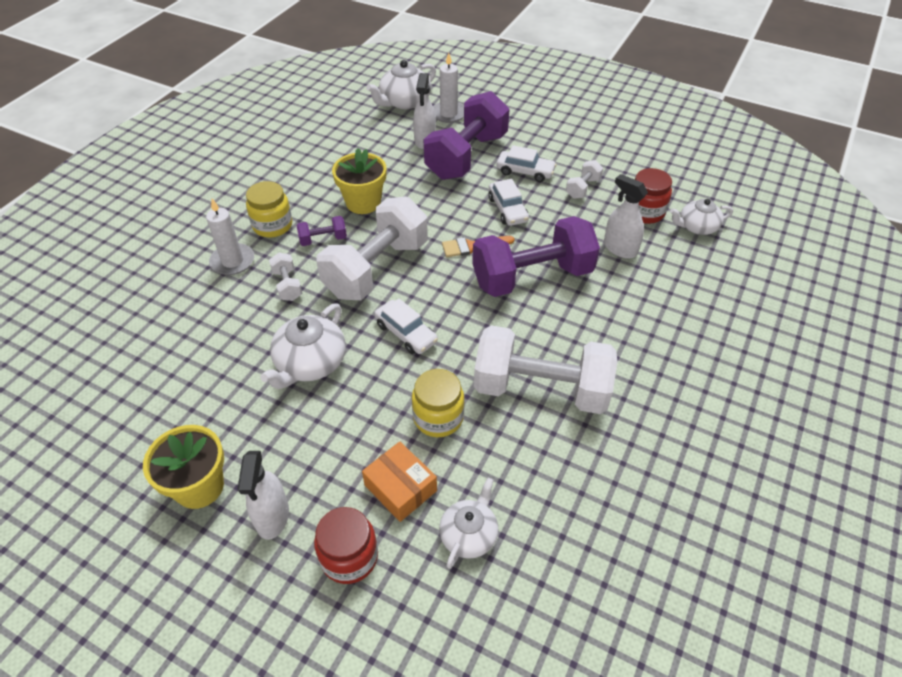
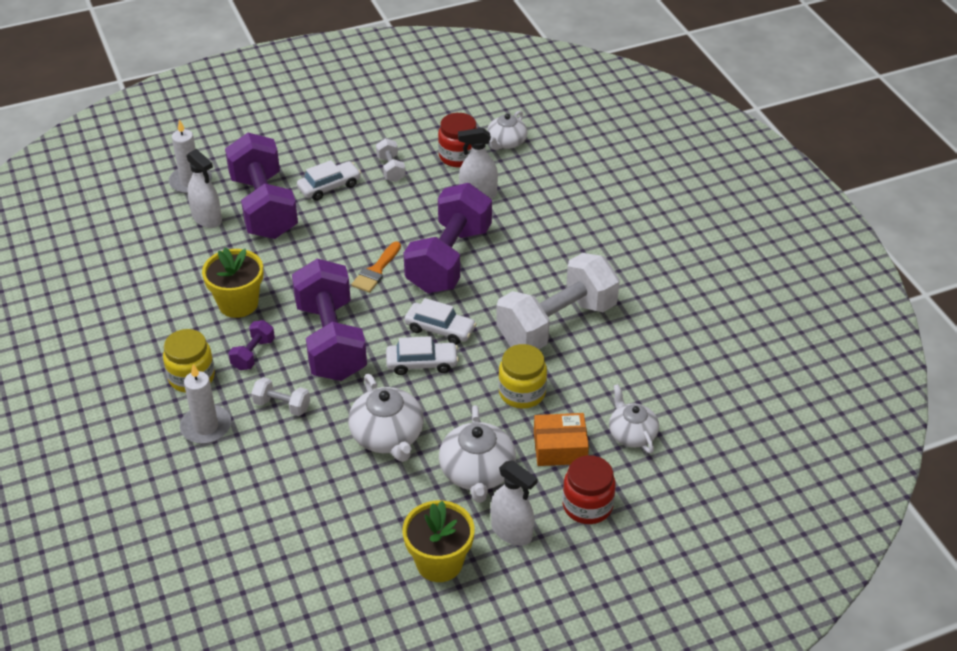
camera: 50 degrees left, 5 degrees down
white dumbbell [316,196,428,300] -> purple dumbbell [292,259,367,381]
white teapot [366,60,436,109] -> white teapot moved to [439,405,516,503]
white car [488,179,529,226] -> white car moved to [404,298,477,345]

